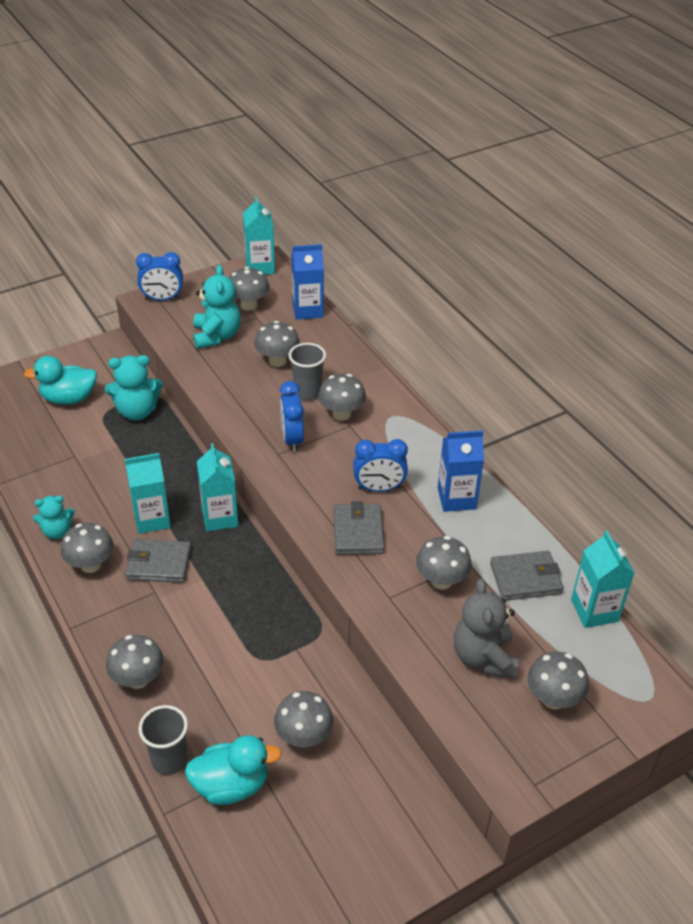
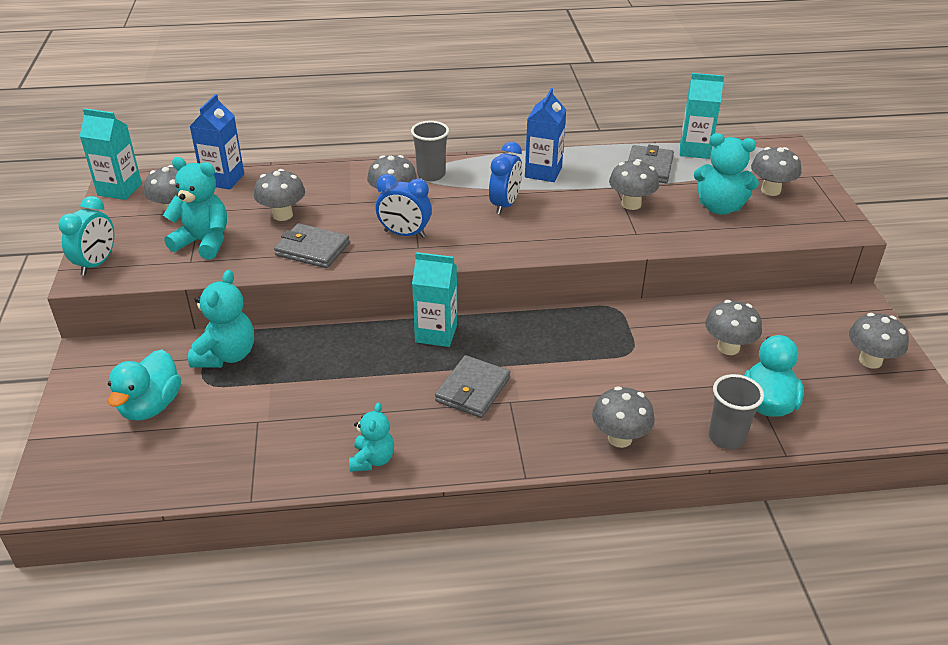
camera: 65 degrees left, 5 degrees down
grey mushroom [61,523,113,573] -> grey mushroom moved to [849,313,909,369]
turquoise carton [125,453,171,534] -> none
blue clock [136,252,183,301] -> turquoise clock [58,196,114,275]
grey cup [289,343,326,401] -> grey cup moved to [411,121,449,181]
grey wallet [333,501,384,555] -> grey wallet moved to [274,223,350,268]
grey teddy bear [454,579,518,679] -> turquoise teddy bear [694,133,759,215]

